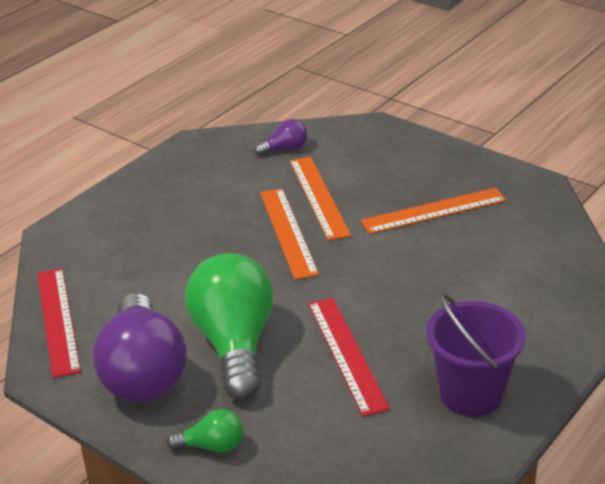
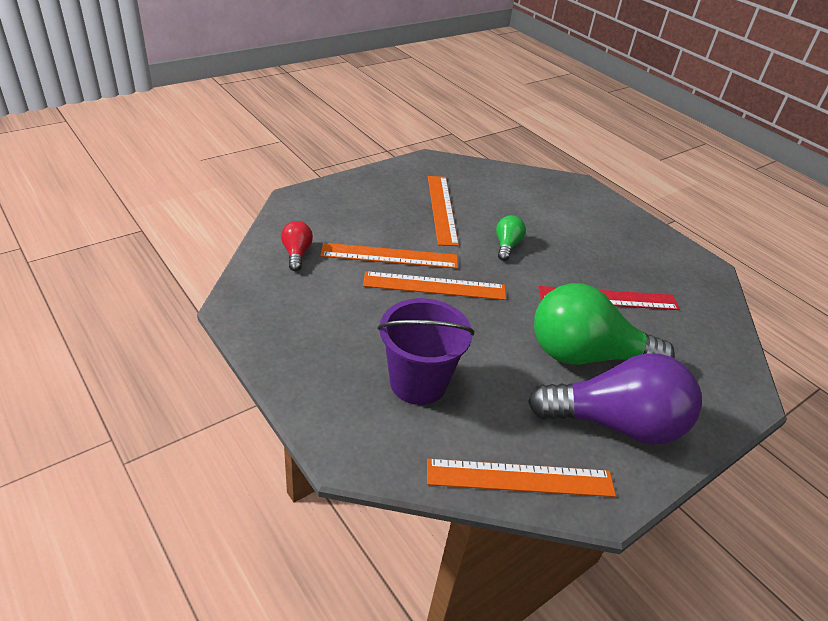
camera: 80 degrees left, 5 degrees up
red ruler [37,268,81,378] -> orange ruler [427,459,616,497]
green light bulb [166,409,243,453] -> green light bulb moved to [496,215,526,261]
purple light bulb [254,119,307,156] -> red light bulb [281,221,313,271]
purple bucket [426,293,526,417] -> purple bucket moved to [378,298,474,405]

